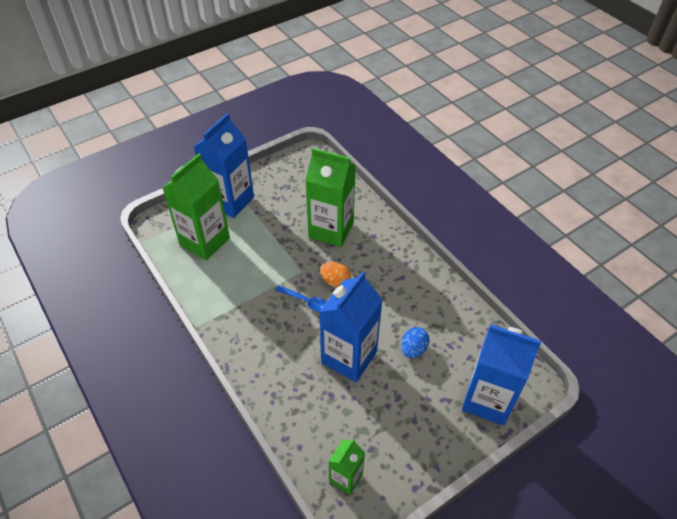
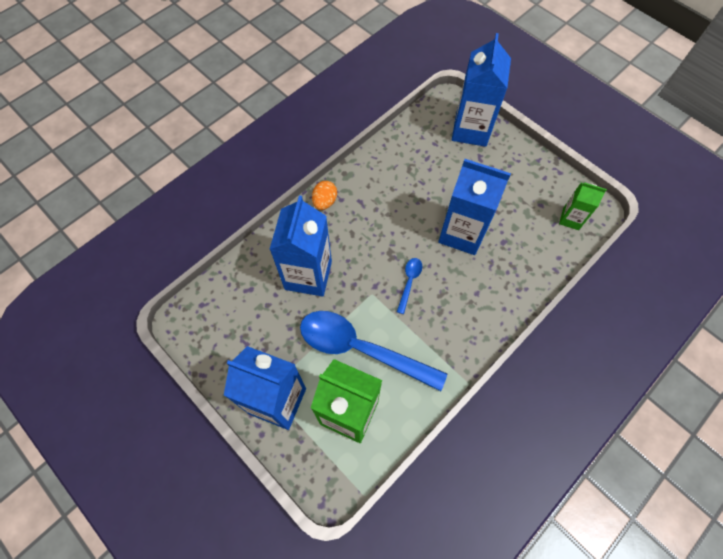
camera: 100 degrees left, 15 degrees up
green carton [305,148,356,247] -> blue carton [269,196,332,297]
orange egg [320,262,351,288] -> orange egg moved to [312,181,337,210]
blue egg [401,327,430,358] -> none
none -> blue spoon [300,311,447,391]

